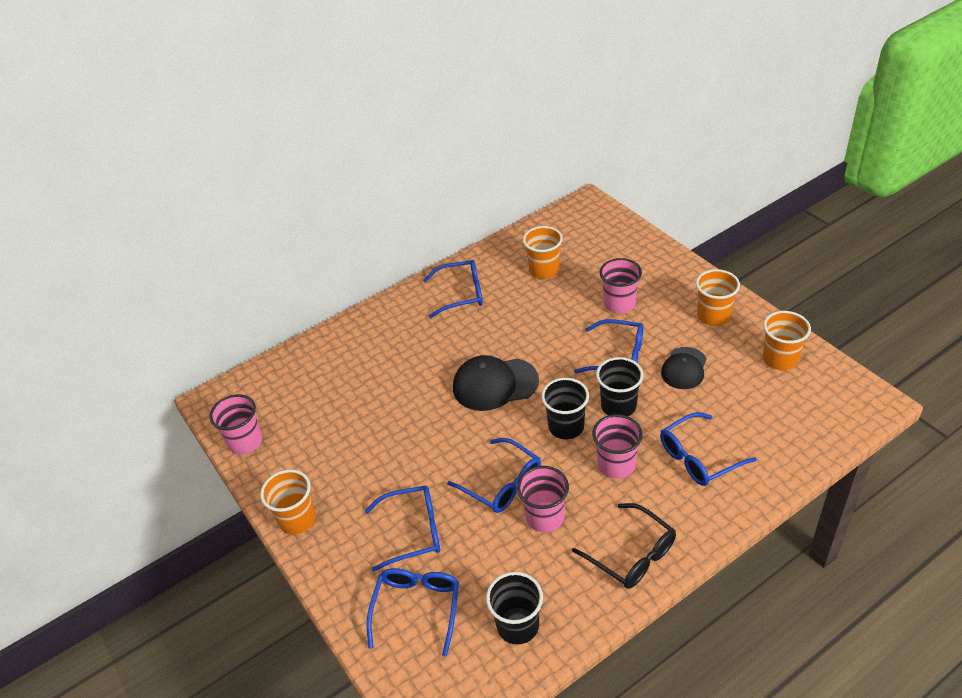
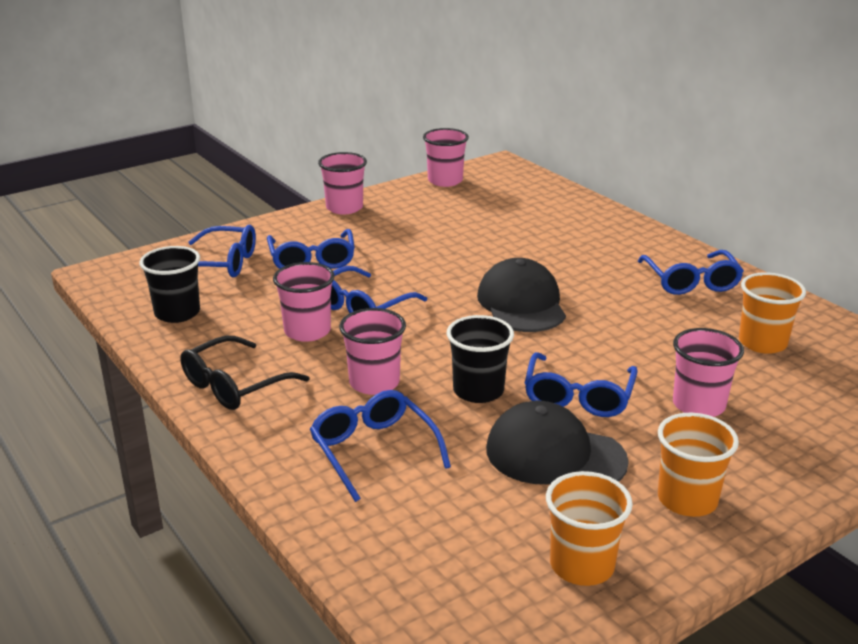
camera: 85 degrees right, 15 degrees down
orange cup [260,469,316,534] -> pink cup [318,152,367,215]
black cup [541,378,589,439] -> none
black cap [661,347,707,389] -> black cap [486,401,629,484], size x1.54

